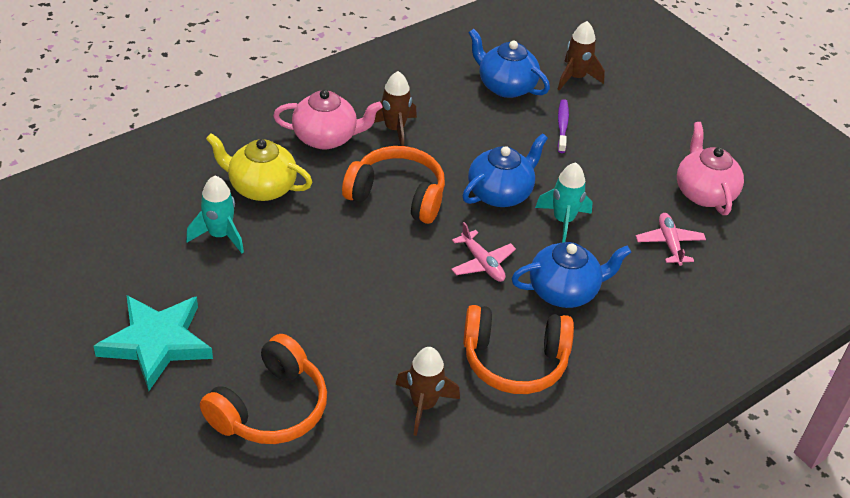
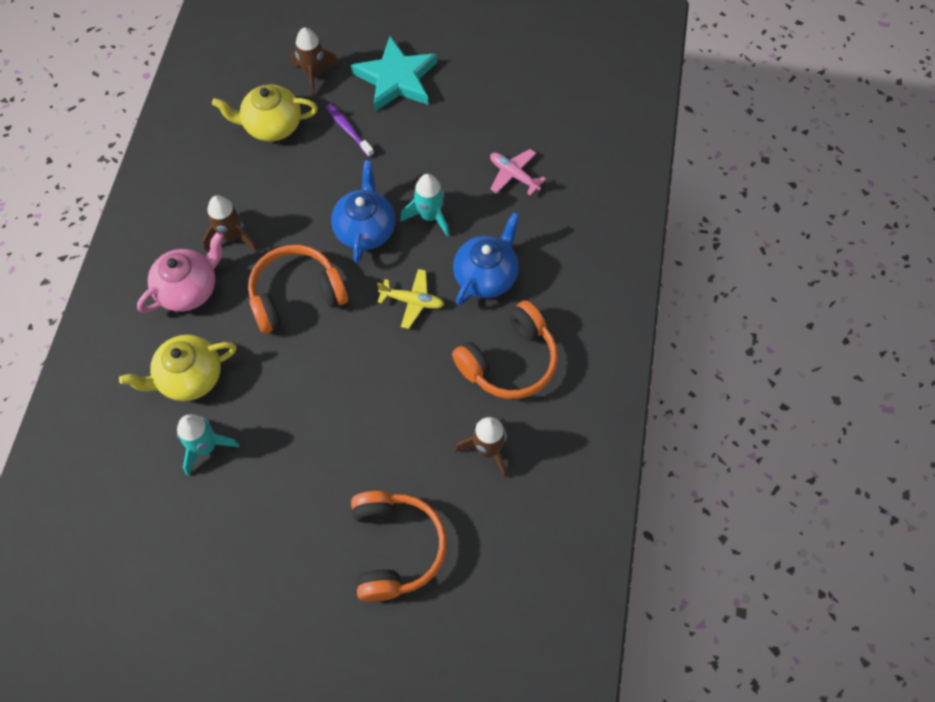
camera: 40 degrees left, 20 degrees up
turquoise star [94,295,213,391] -> turquoise star moved to [351,36,437,112]
pink plane [451,222,516,282] -> yellow plane [377,269,444,329]
blue teapot [468,29,550,98] -> yellow teapot [212,85,318,142]
pink teapot [677,122,744,215] -> none

